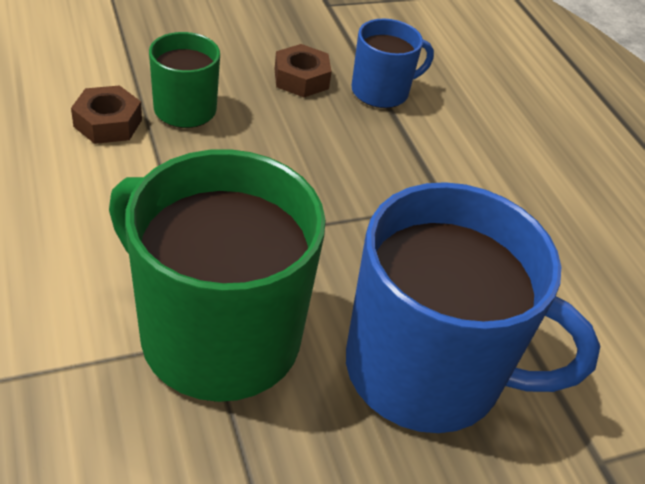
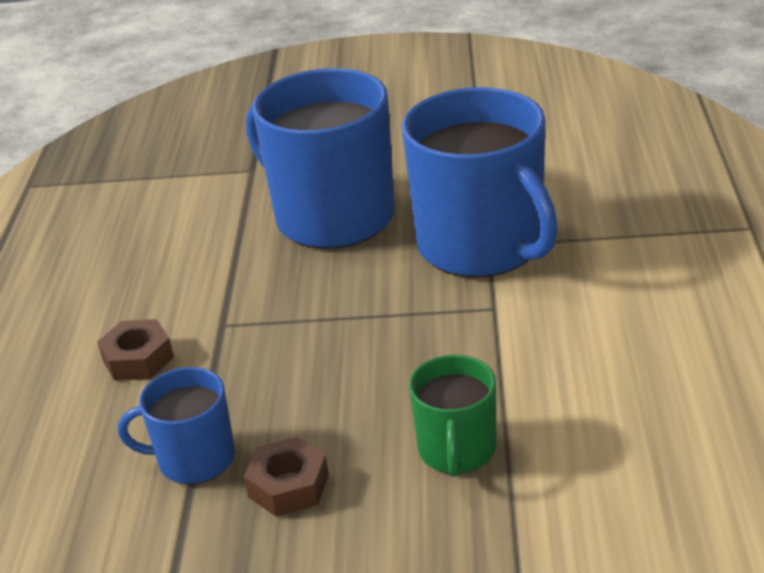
camera: 150 degrees left, 10 degrees down
brown nut [71,85,142,144] -> brown nut moved to [97,319,174,381]
green mug [109,149,326,402] -> blue mug [402,87,558,277]

